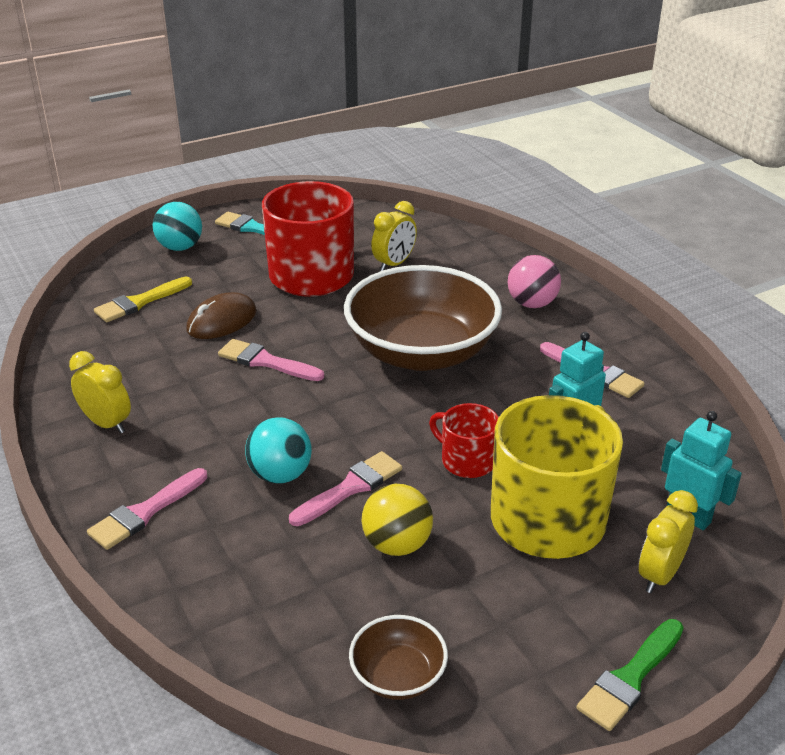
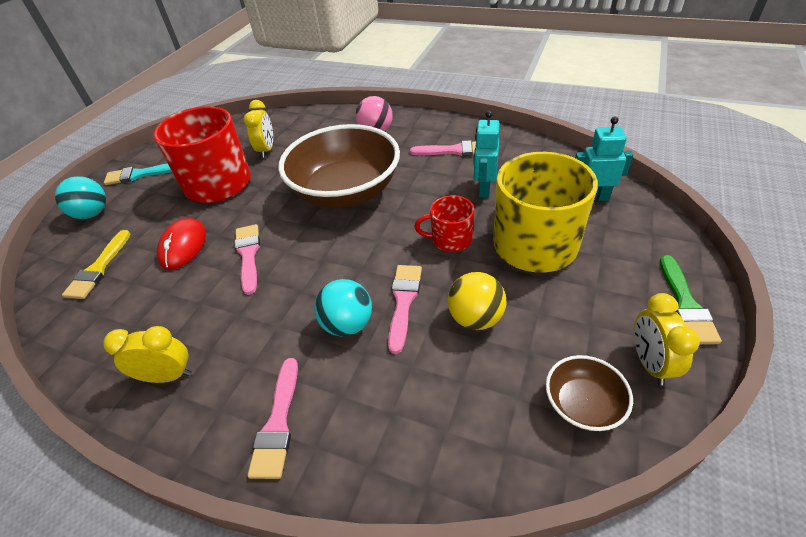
camera: 35 degrees left, 10 degrees up
brown mouse [186,292,256,339] -> red mouse [157,218,206,270]
pink brush [218,339,324,381] -> pink brush turned 90 degrees clockwise [235,224,260,295]
yellow clock [639,490,698,593] -> yellow clock moved to [634,293,700,386]

